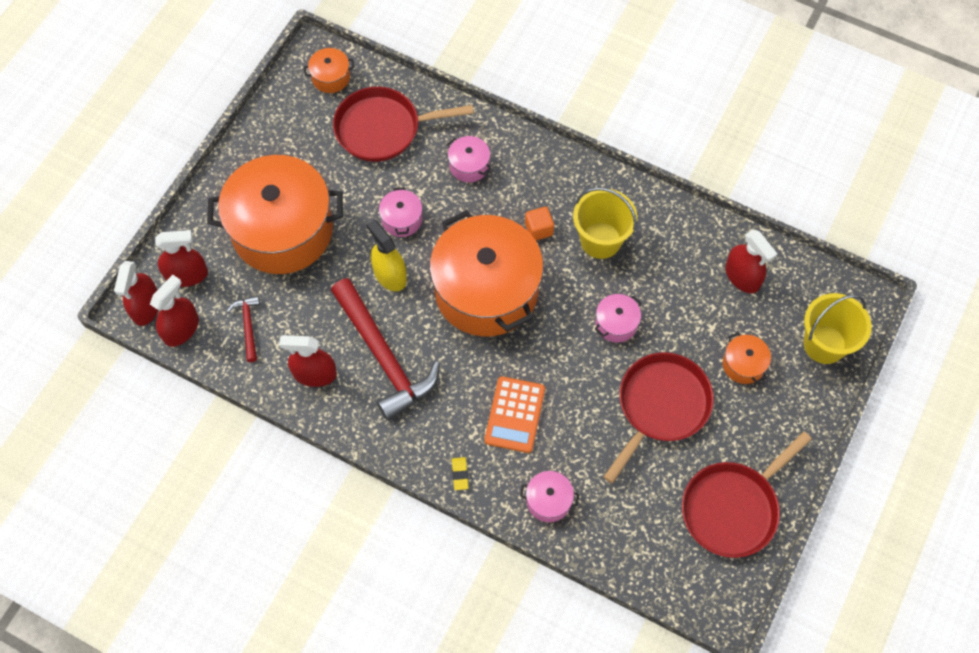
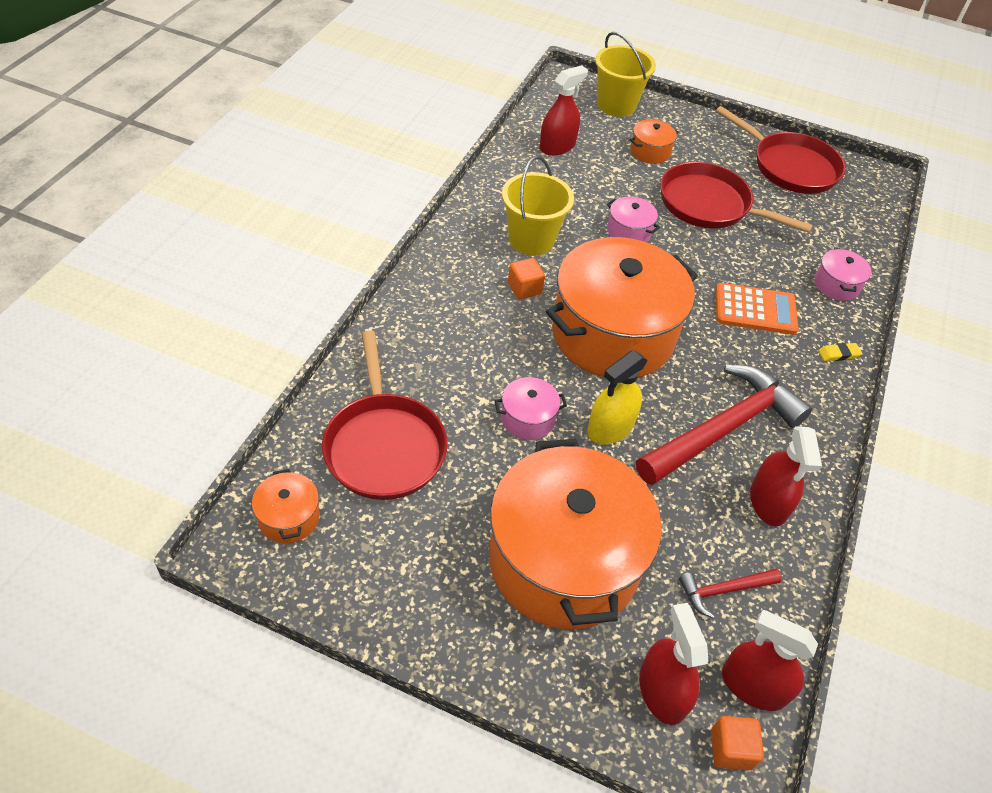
camera: 100 degrees left, 15 degrees down
red spray bottle [114,261,158,326] -> orange cube [711,716,764,770]
pink pot [447,136,492,183] -> none

